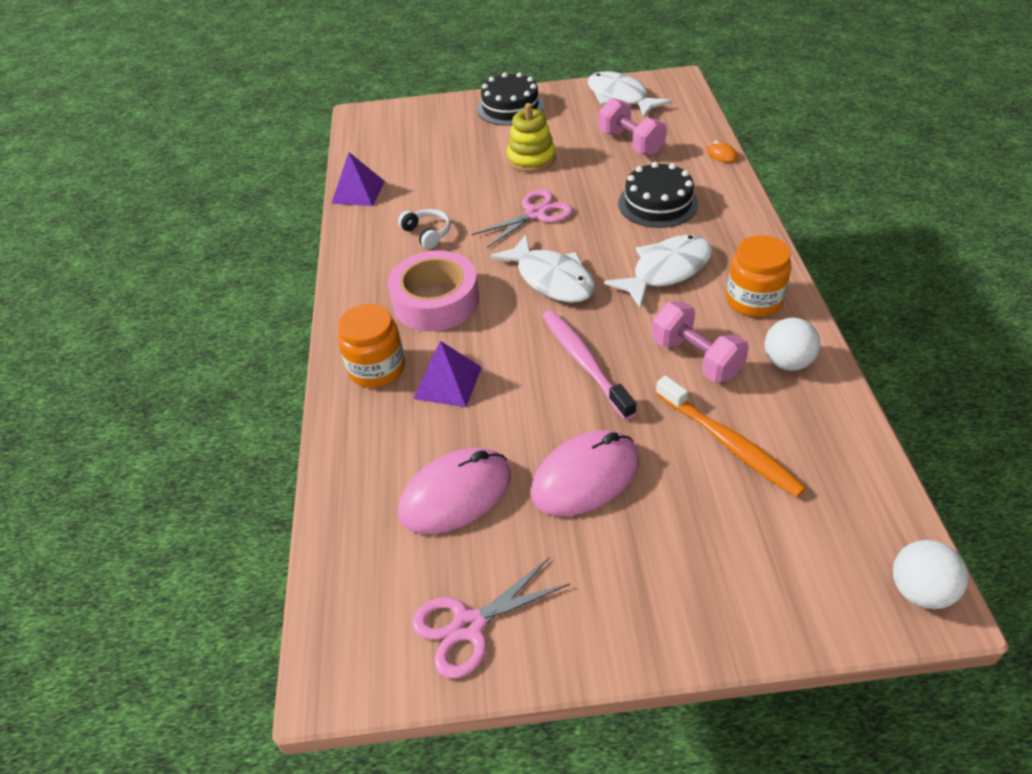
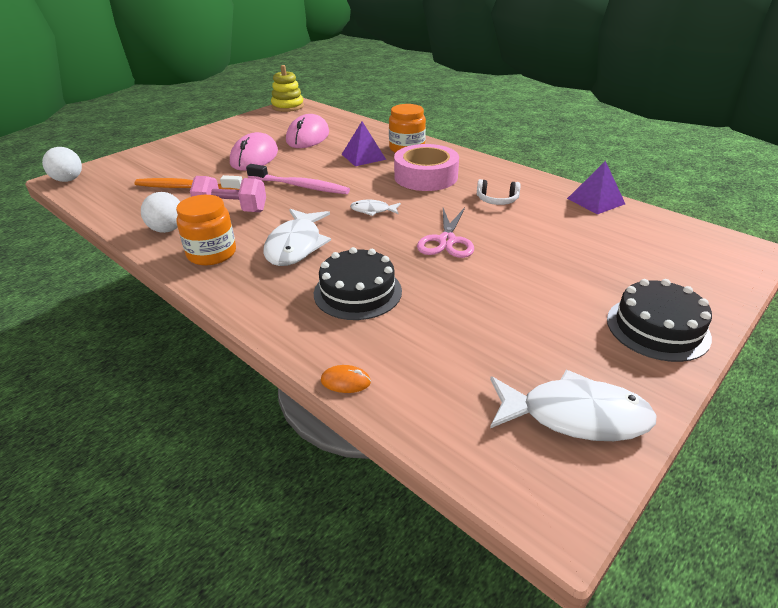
camera: 135 degrees right, 10 degrees down
pink scissors [412,557,570,679] -> none
white fish [490,234,595,303] -> white fish [350,200,401,216], size x0.51
yellow stacking toy [507,103,556,172] -> yellow stacking toy moved to [271,65,304,112]
pink dumbbell [599,98,667,156] -> none

